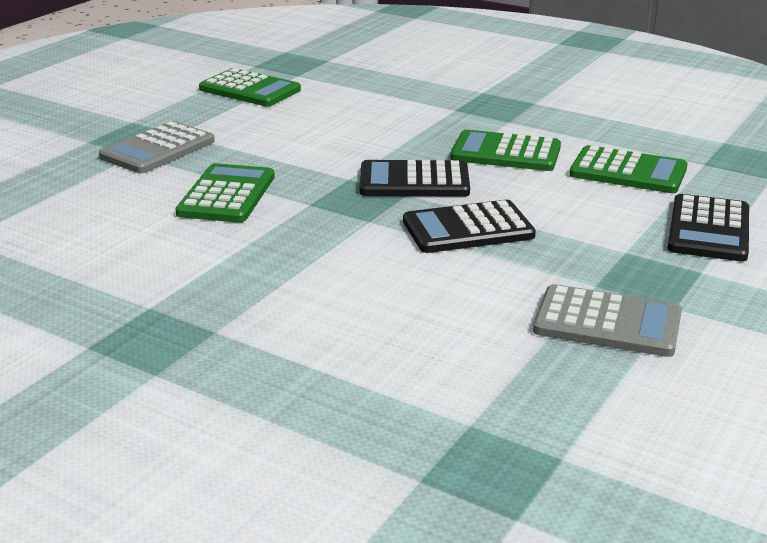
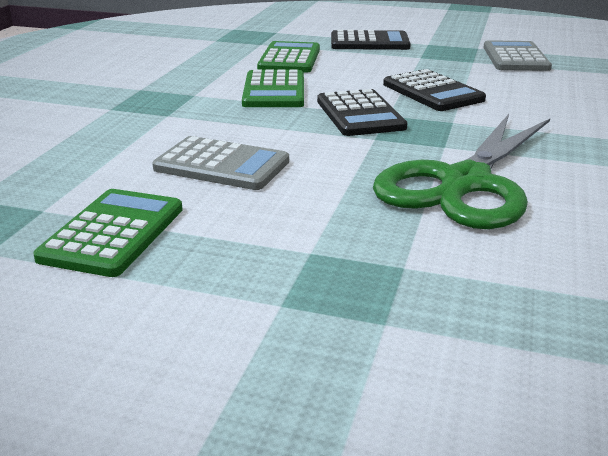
camera: 105 degrees left, 0 degrees up
grey calculator [99,121,215,173] -> grey calculator moved to [152,136,289,190]
green calculator [175,163,275,223] -> green scissors [373,114,550,229]

